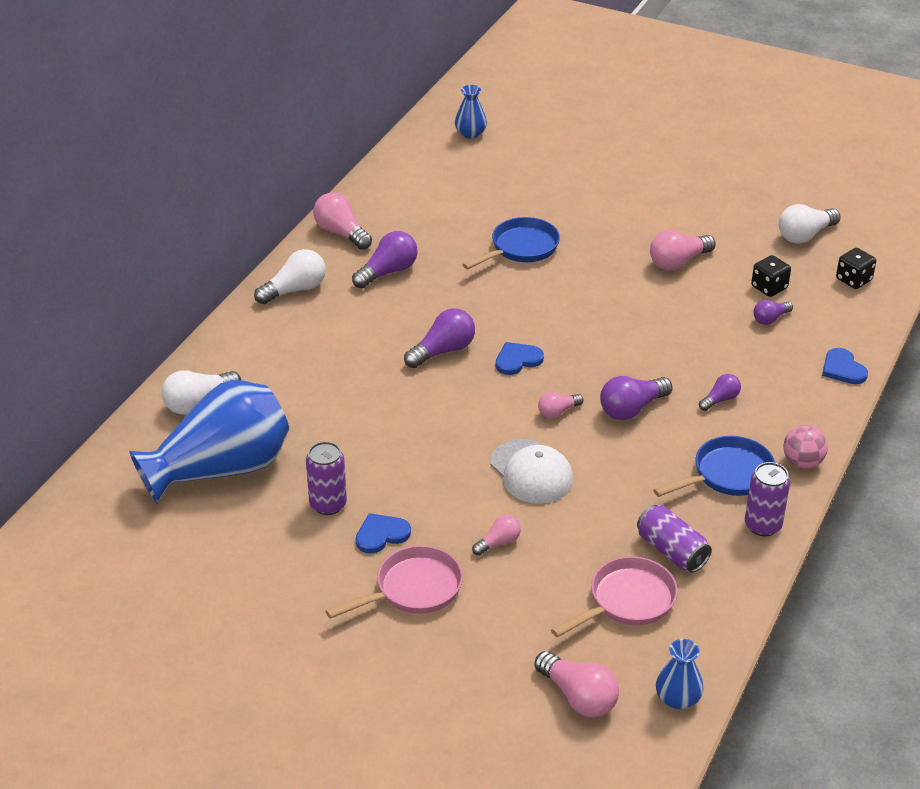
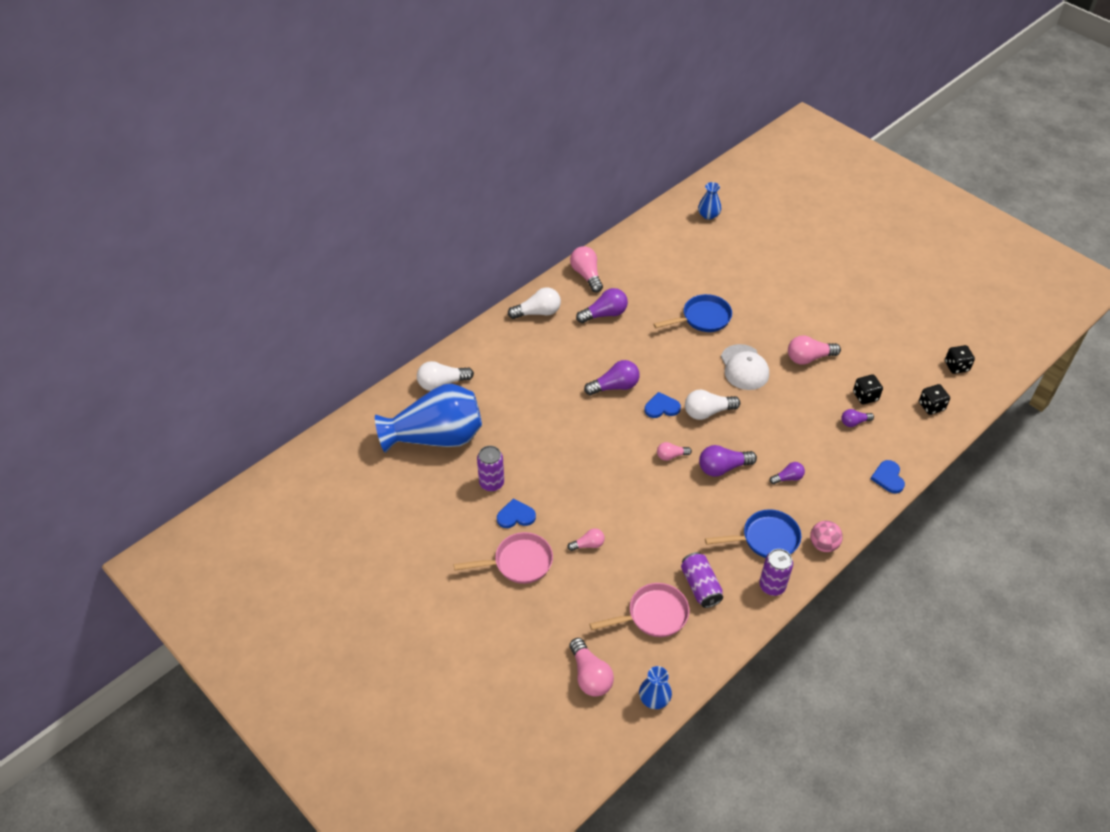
camera: 20 degrees right, 10 degrees up
white cap [490,439,573,504] -> white cap moved to [721,344,769,390]
white light bulb [779,204,841,244] -> white light bulb moved to [685,390,740,420]
none -> black dice [945,345,975,374]

